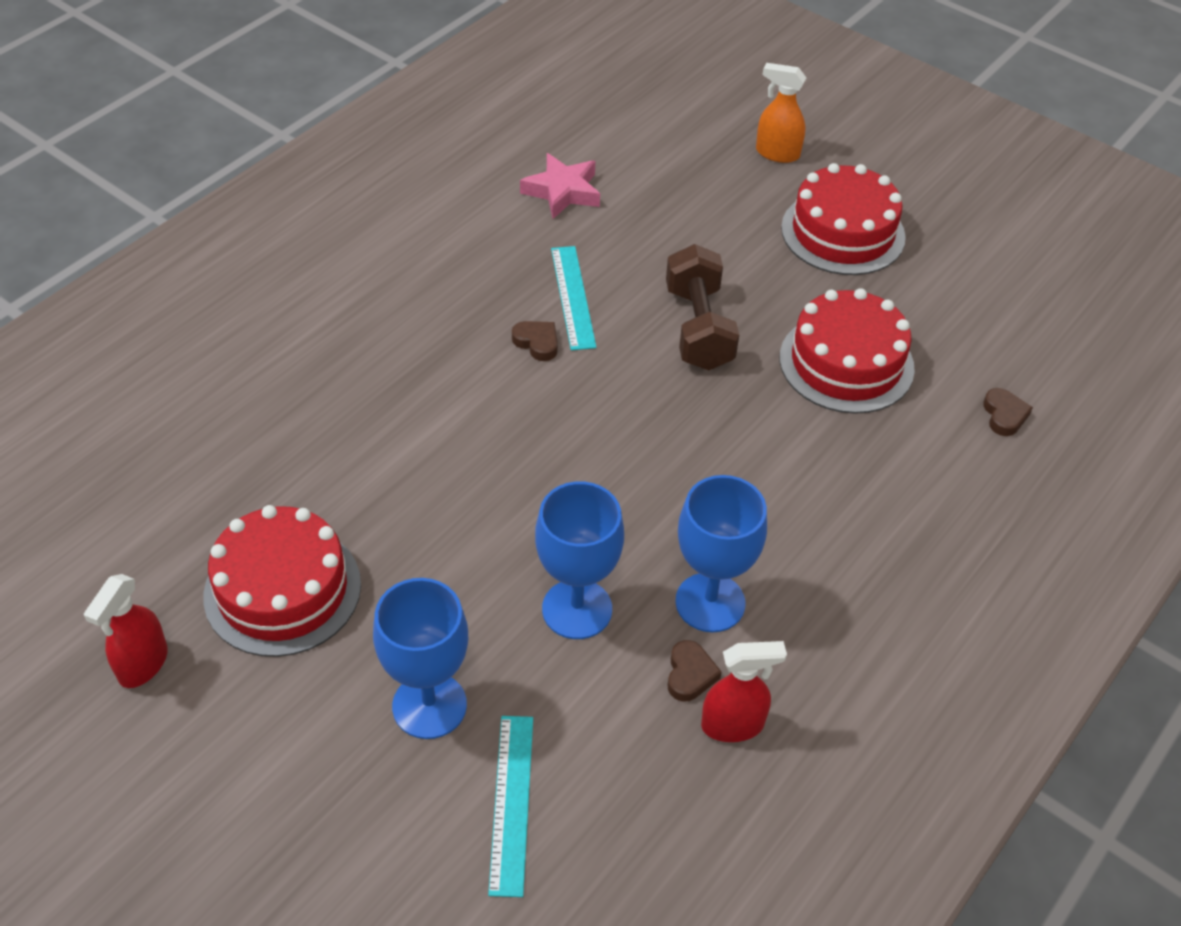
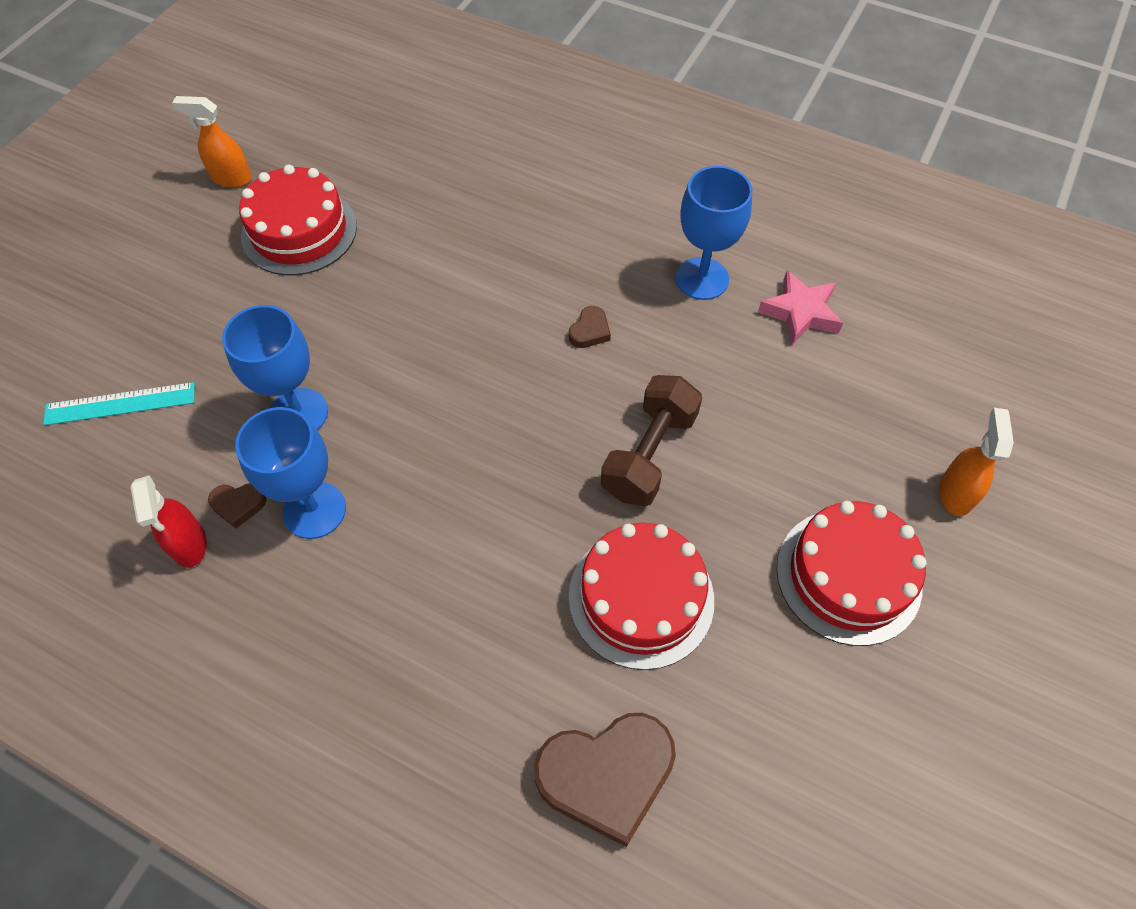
camera: 80 degrees right, 10 degrees up
red spray bottle [84,574,168,688] -> orange spray bottle [172,96,252,187]
blue goblet [373,578,468,739] -> blue goblet moved to [675,166,752,300]
turquoise ruler [551,246,597,350] -> none
brown dumbbell [666,244,739,370] -> brown dumbbell turned 45 degrees counterclockwise [601,375,702,506]
brown heart [983,388,1033,436] -> brown heart [534,713,676,847], size x2.24

